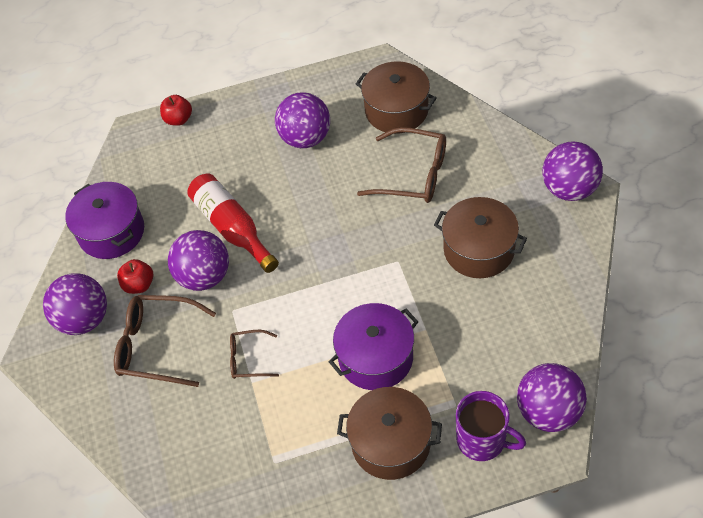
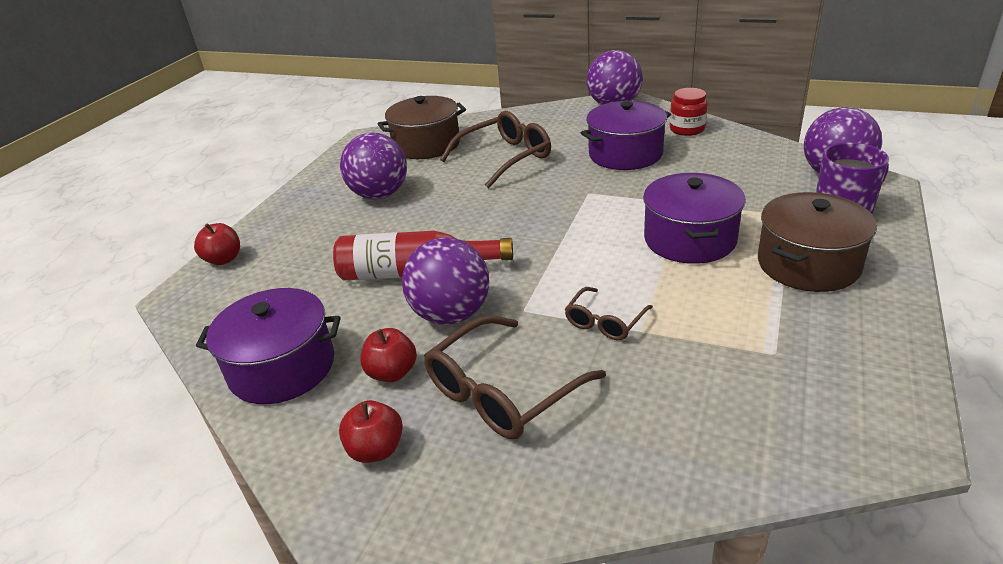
camera: 55 degrees left, 20 degrees down
purple ball [43,273,107,335] -> red apple [339,400,403,463]
brown pot [434,197,527,278] -> purple pot [581,101,671,170]
none -> red jar [670,88,708,136]

